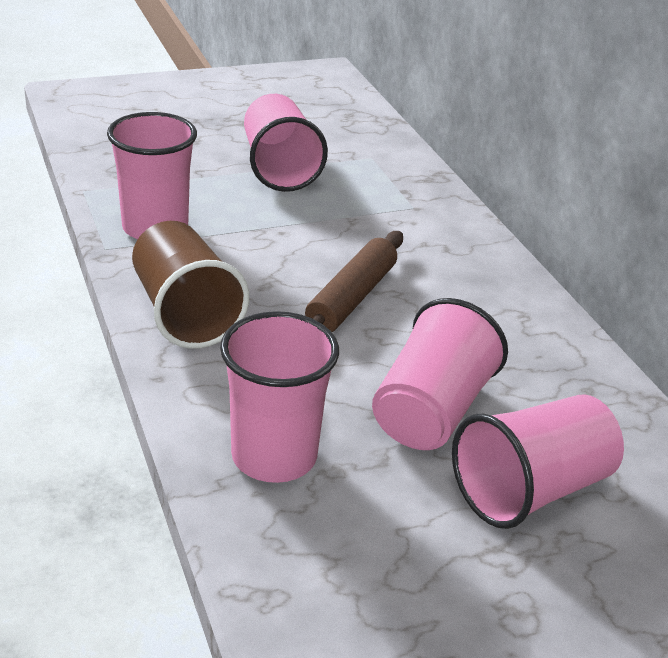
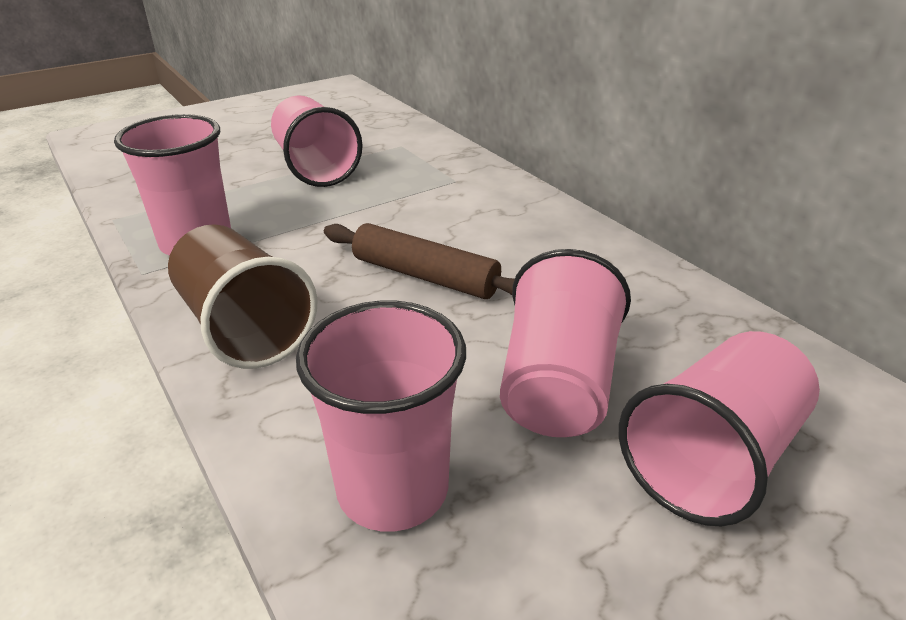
camera: 10 degrees left, 0 degrees up
brown rolling pin [305,231,403,332] -> brown rolling pin turned 75 degrees counterclockwise [324,223,515,299]

